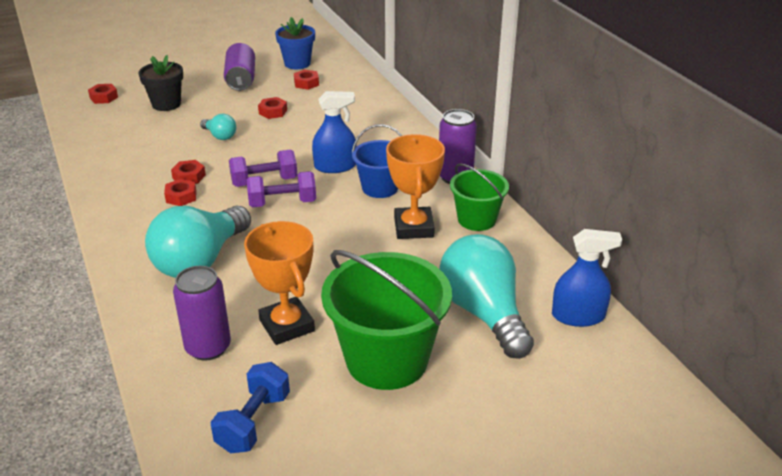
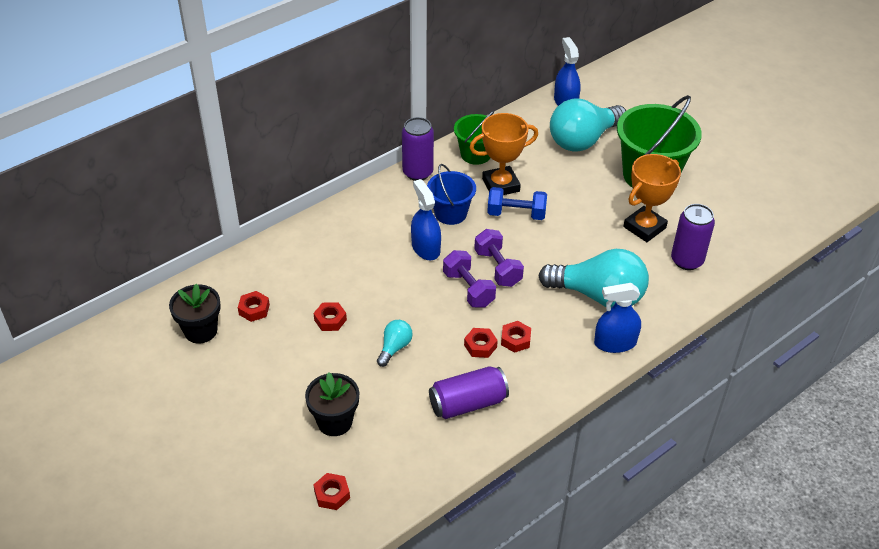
camera: 105 degrees left, 10 degrees up
blue dumbbell [210,362,290,453] -> blue dumbbell moved to [487,187,547,220]
purple can [224,43,255,91] -> purple can moved to [429,366,509,419]
blue flower pot [275,17,315,69] -> black flower pot [169,283,221,344]
none -> blue spray bottle [594,283,641,353]

